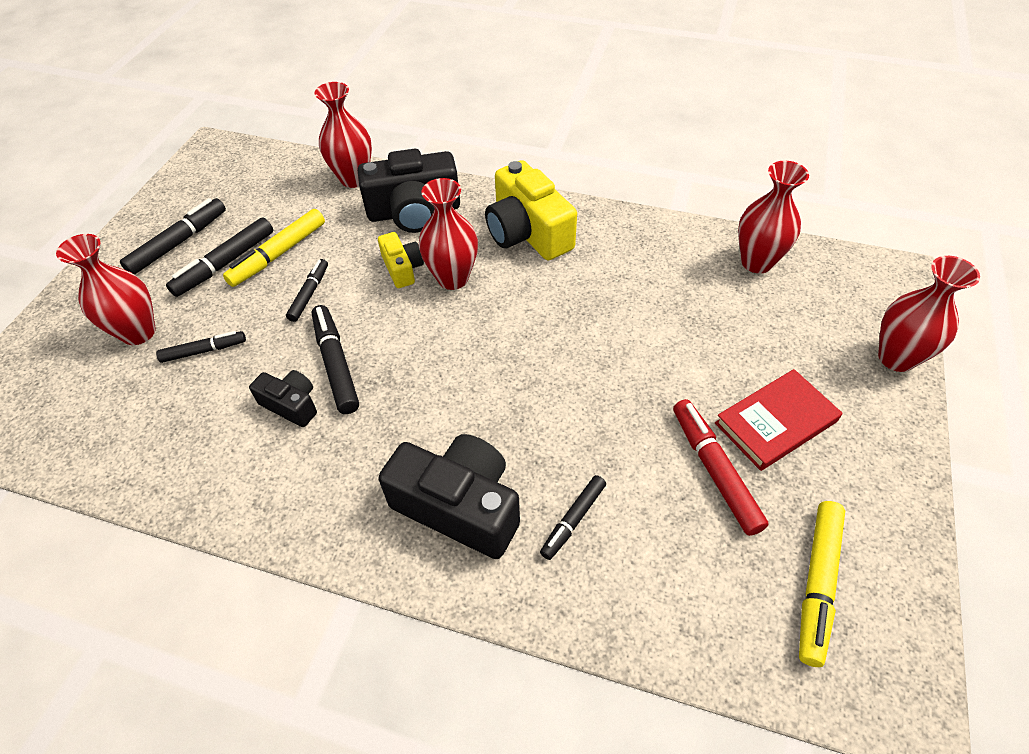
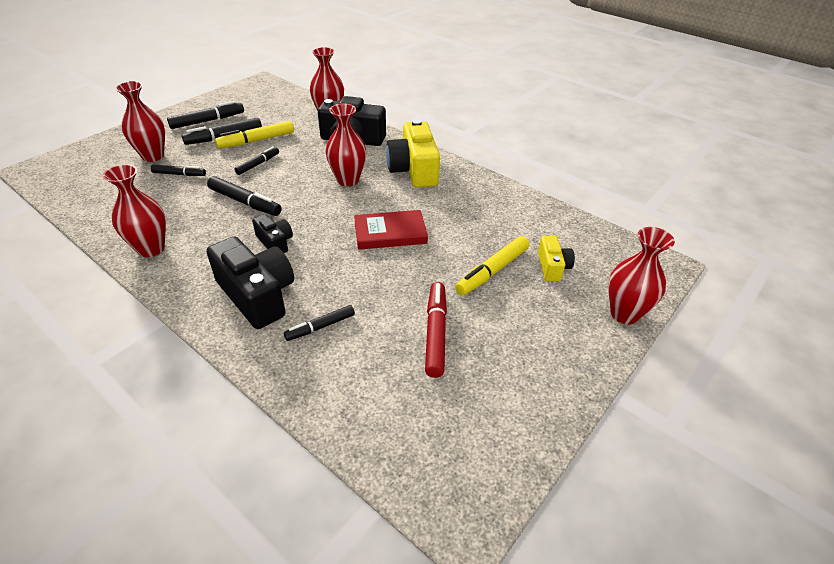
camera: 20 degrees right, 10 degrees down
black camera [249,370,317,427] -> black camera moved to [252,214,293,253]
black marker [312,305,359,414] -> black marker turned 120 degrees clockwise [207,176,282,216]
yellow camera [378,232,424,288] -> yellow camera moved to [538,236,575,281]
red book [715,369,842,471] -> red book moved to [354,210,428,250]
red vase [738,161,809,273] -> red vase moved to [103,164,166,257]
yellow marker [799,501,845,667] -> yellow marker moved to [455,236,530,295]

